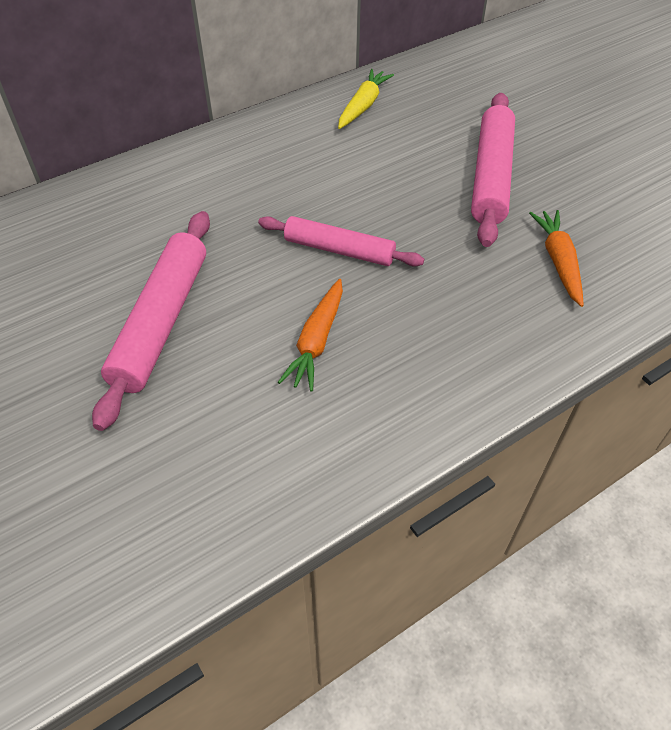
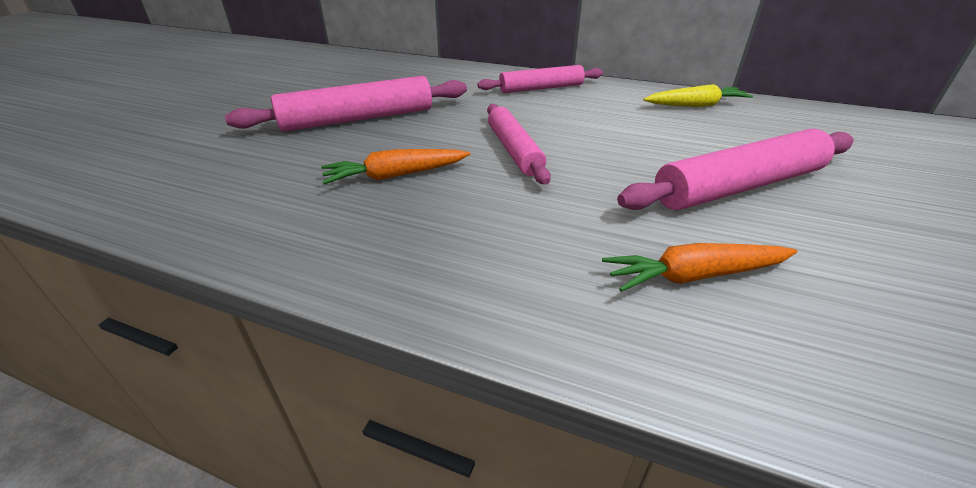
camera: 55 degrees right, 15 degrees down
orange carrot [529,210,584,307] -> orange carrot turned 150 degrees counterclockwise [602,243,797,292]
none -> pink rolling pin [477,65,603,93]

